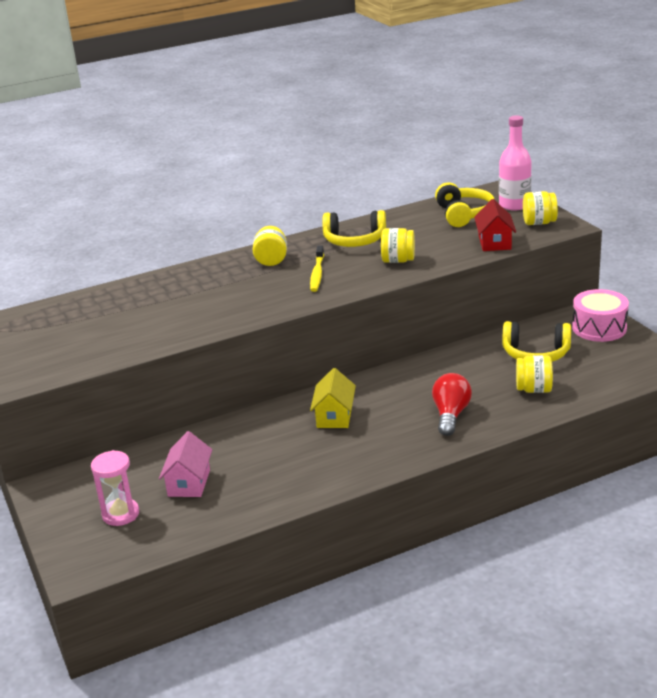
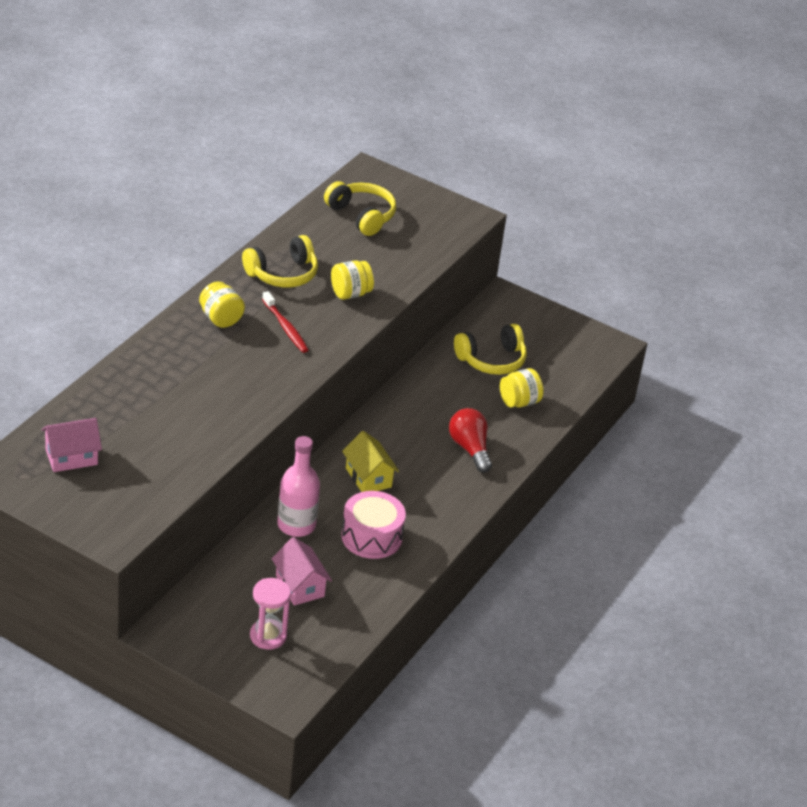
camera: 40 degrees left, 10 degrees up
yellow toothbrush [310,245,324,292] -> red toothbrush [262,291,308,353]
red house [474,199,516,251] -> none
pink bottle [499,115,532,211] -> pink bottle moved to [277,436,320,537]
yellow jar [523,191,558,225] -> none
pink drum [572,289,629,342] -> pink drum moved to [341,491,406,559]
none -> pink house [41,418,102,472]

